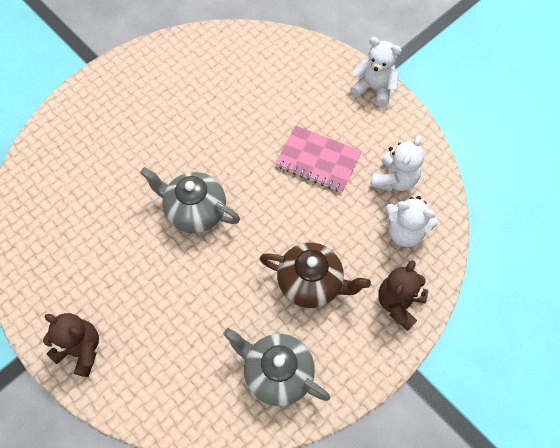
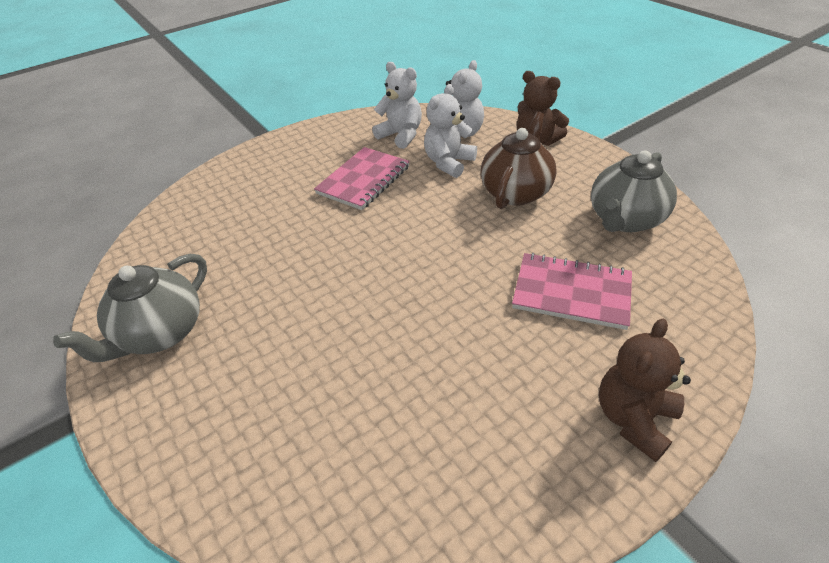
camera: 80 degrees left, 20 degrees down
grey teapot [140,167,240,233] -> grey teapot moved to [53,254,207,362]
white teddy bear [350,37,402,107] -> white teddy bear moved to [424,84,477,178]
none -> pink notebook [512,253,632,330]

